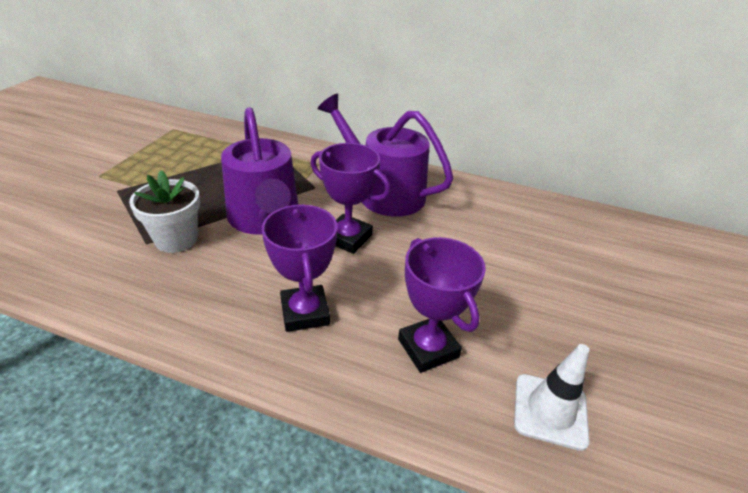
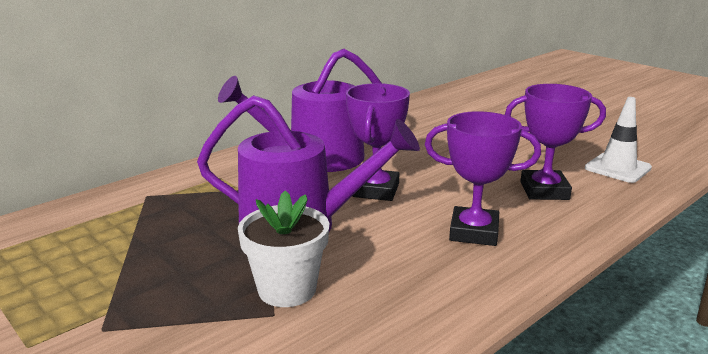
camera: 60 degrees left, 15 degrees down
purple trophy [311,143,391,254] -> purple trophy turned 45 degrees counterclockwise [346,83,410,201]

